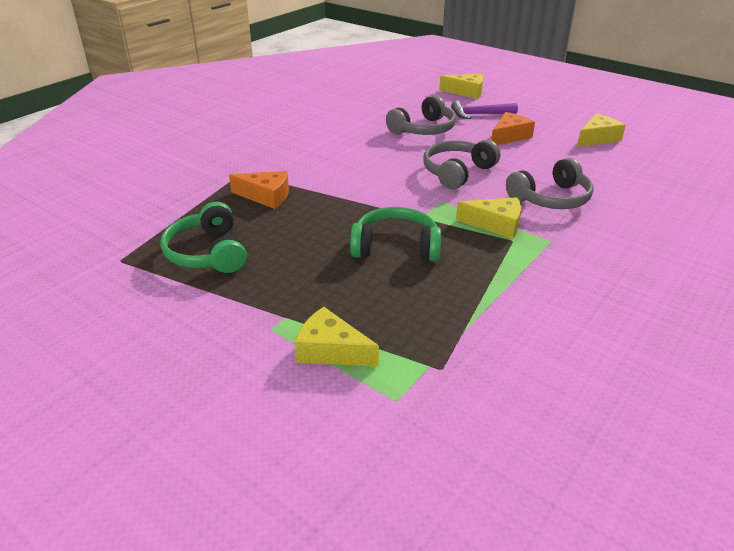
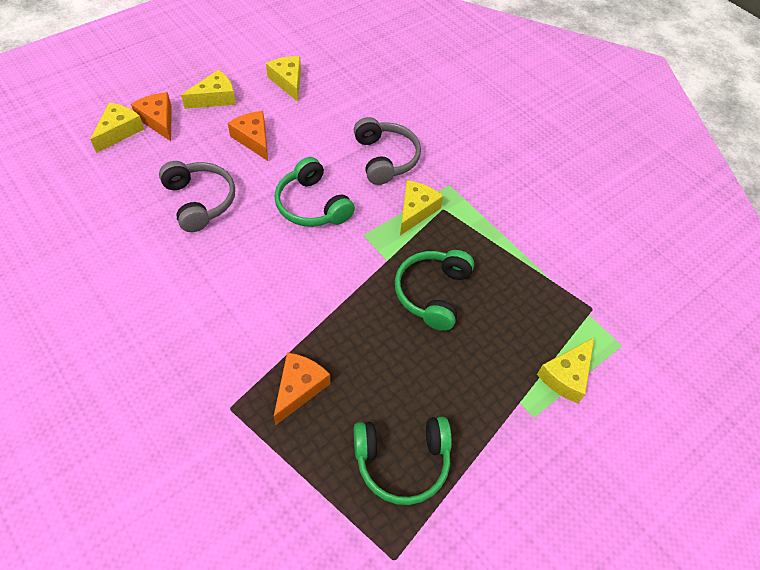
camera: 80 degrees left, 20 degrees up
grey headphones [423,140,501,189] -> green headphones [275,157,355,227]
purple hammer [451,101,518,119] -> none
none -> orange cheese [131,92,172,141]
none -> yellow cheese [181,70,236,109]

